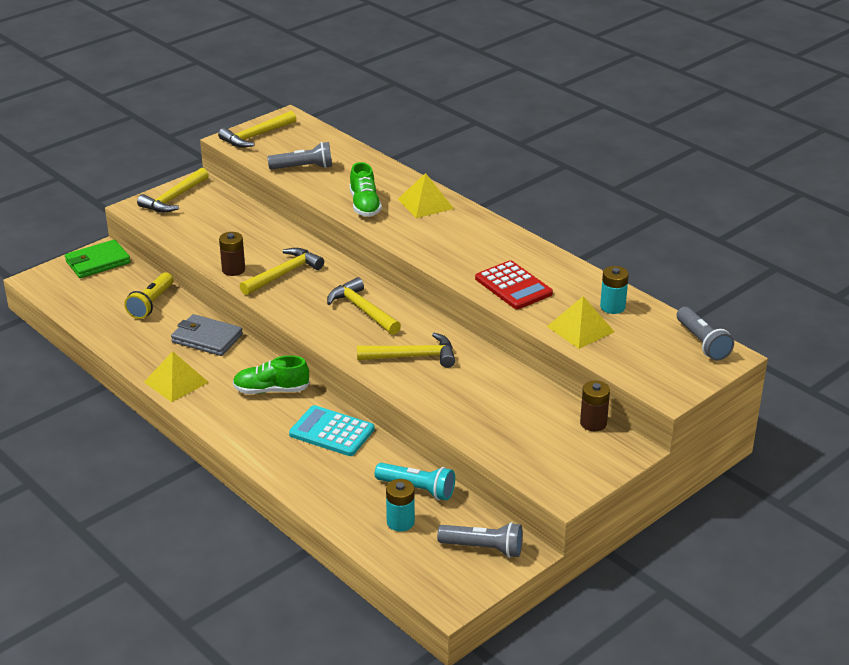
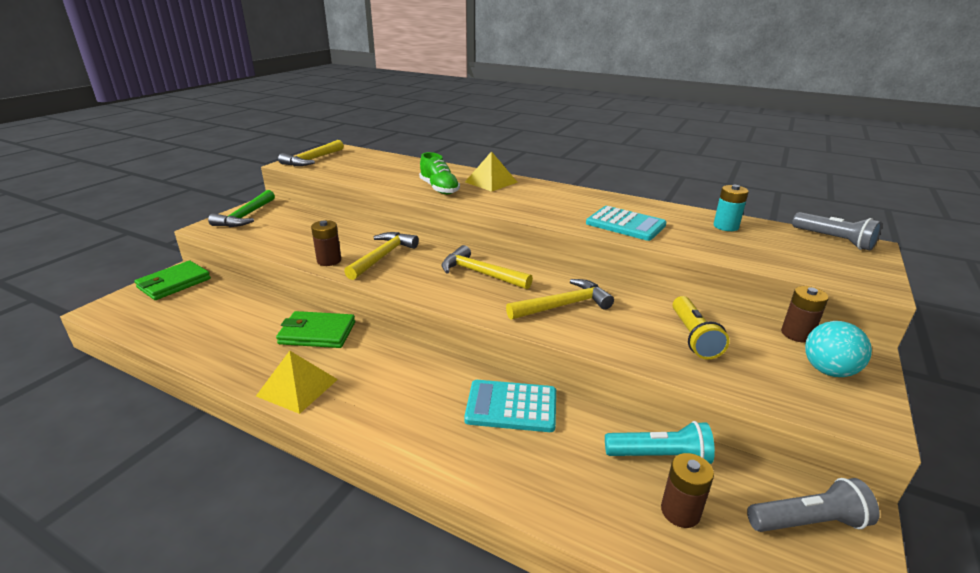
camera: 20 degrees left, 5 degrees down
yellow flashlight [124,273,173,319] -> yellow flashlight moved to [673,296,730,359]
yellow hammer [137,168,209,212] -> green hammer [208,190,275,227]
grey wallet [171,314,243,356] -> green wallet [276,311,355,348]
green shoe [233,355,310,394] -> none
grey flashlight [267,142,332,170] -> none
turquoise battery [386,479,415,532] -> brown battery [661,453,714,528]
red calculator [475,260,553,309] -> turquoise calculator [586,206,666,241]
yellow pyramid [547,296,614,349] -> none
none -> turquoise ball [805,321,872,377]

